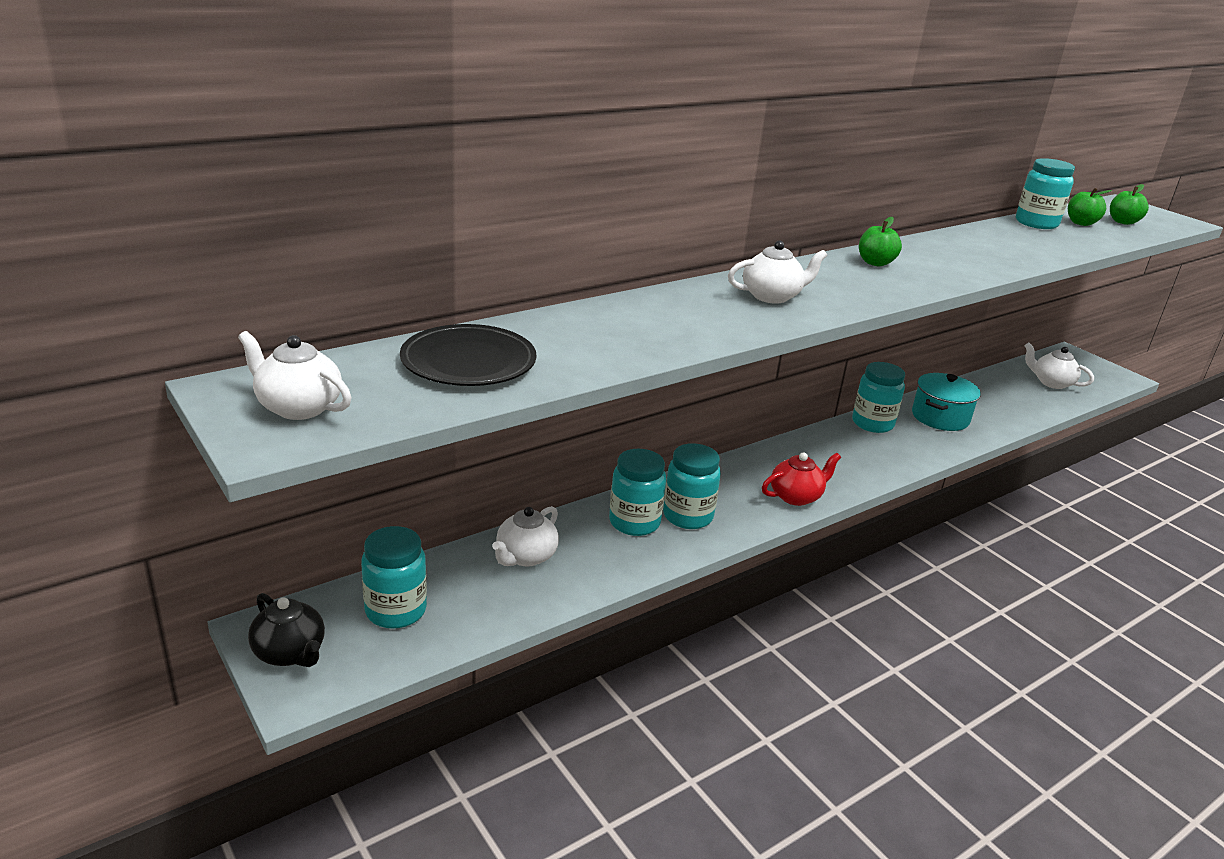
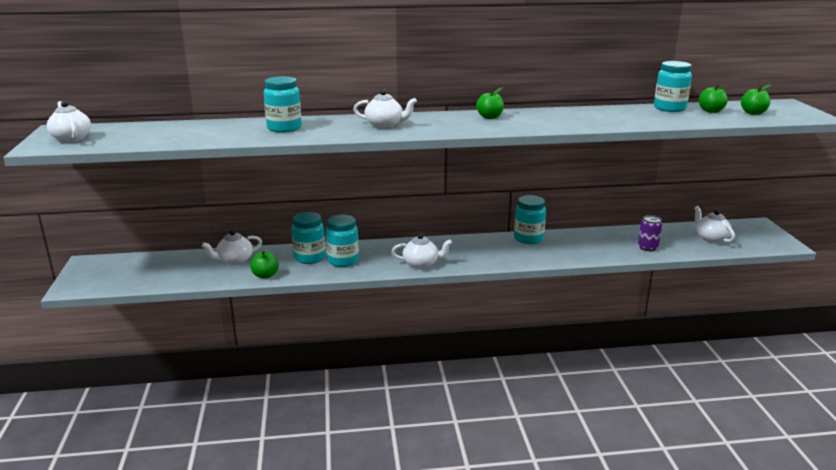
camera: 30 degrees right, 5 degrees down
black teapot [248,593,325,667] -> none
turquoise jar [361,526,427,629] -> turquoise jar moved to [264,76,302,133]
black plate [400,324,536,386] -> none
red teapot [762,452,841,506] -> white teapot [391,233,452,269]
turquoise pot [912,373,981,431] -> none
none -> green apple [251,251,279,279]
none -> purple can [638,215,662,251]

